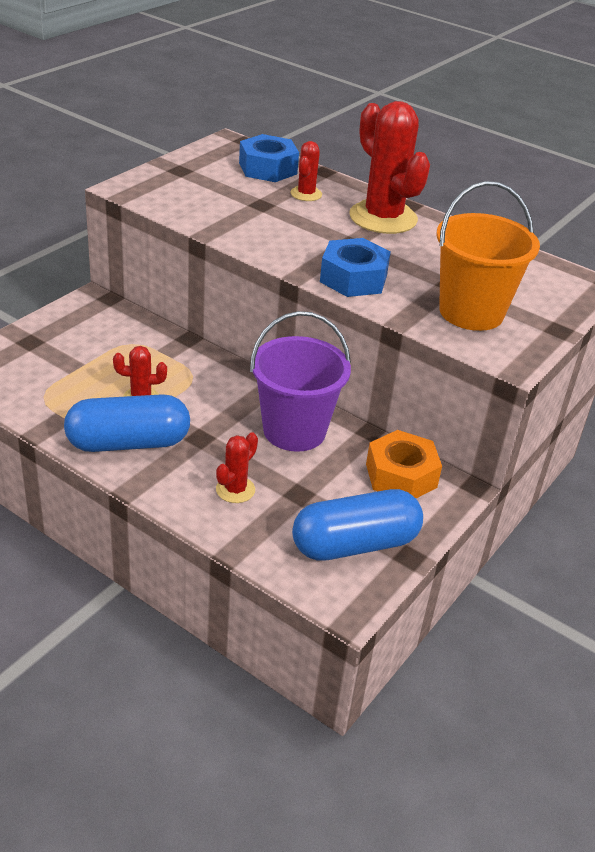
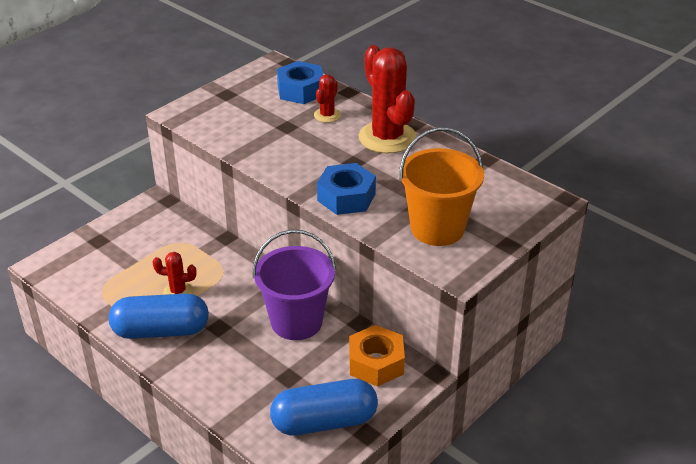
camera: 10 degrees right, 0 degrees up
red cactus [216,432,258,503] -> none

